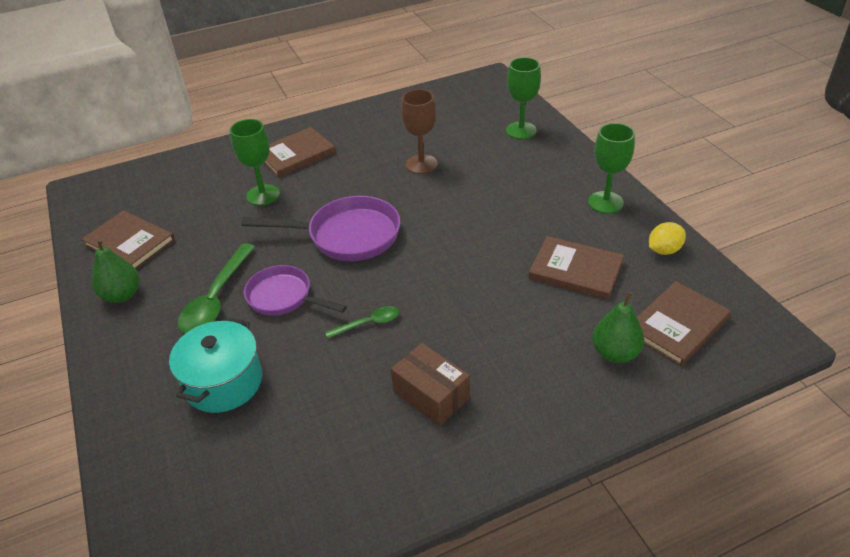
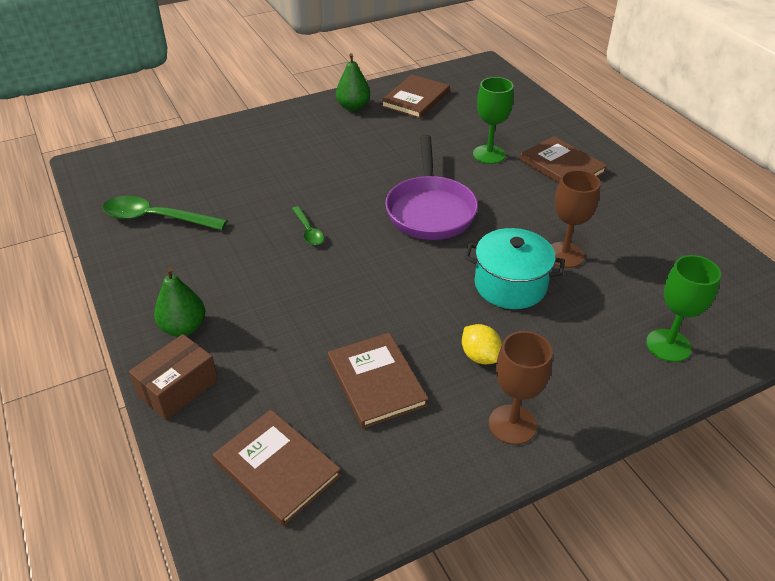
camera: 85 degrees right, 0 degrees up
turquoise pot [169,318,262,413] -> turquoise pot moved to [464,228,565,309]
green spoon [178,243,255,333] -> green spoon moved to [102,196,227,230]
purple pan [244,265,347,316] -> none
brown box [391,343,470,426] -> brown box moved to [129,334,218,420]
brown book [529,236,624,300] -> brown book turned 45 degrees counterclockwise [328,333,428,429]
green goblet [588,123,635,214] -> brown goblet [489,331,553,445]
green pear [592,291,644,363] -> green pear moved to [154,267,205,337]
yellow lemon [649,222,686,255] -> yellow lemon moved to [462,324,502,364]

